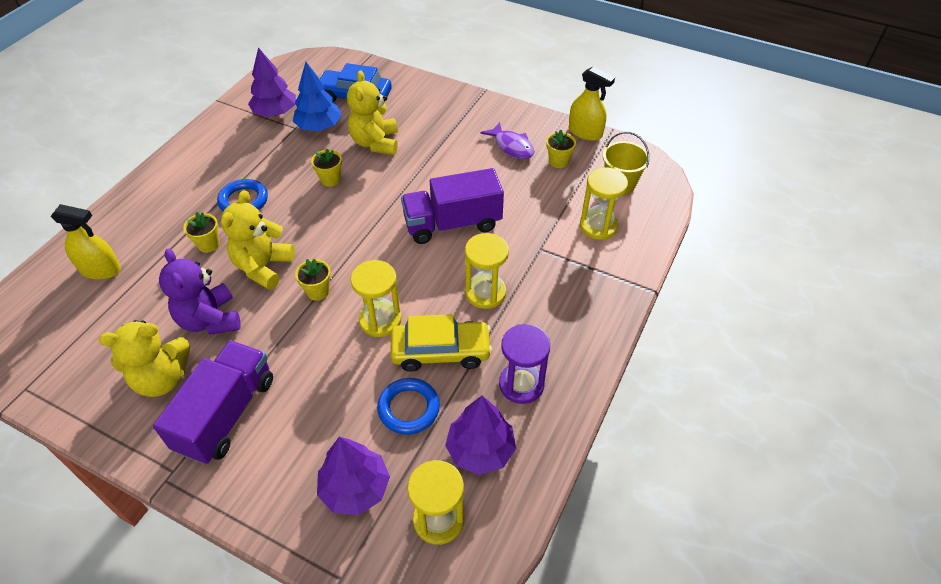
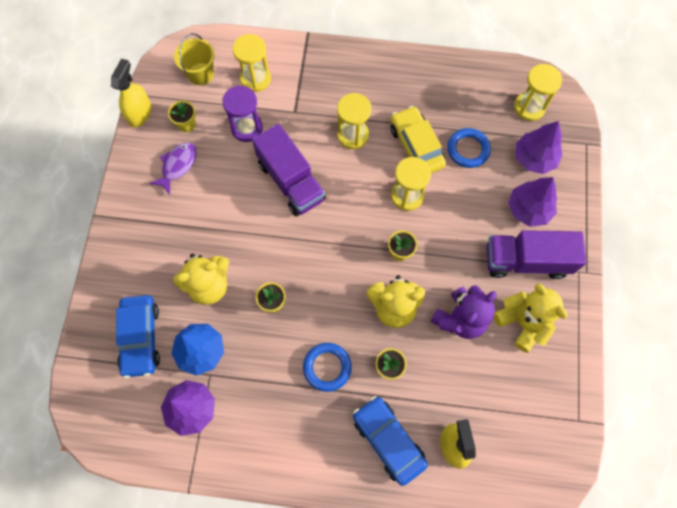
camera: 110 degrees left, 20 degrees up
purple tree [445,396,516,475] -> purple tree moved to [508,177,557,227]
purple hourglass [499,324,550,404] -> purple hourglass moved to [222,86,263,142]
none -> blue car [353,396,428,486]

